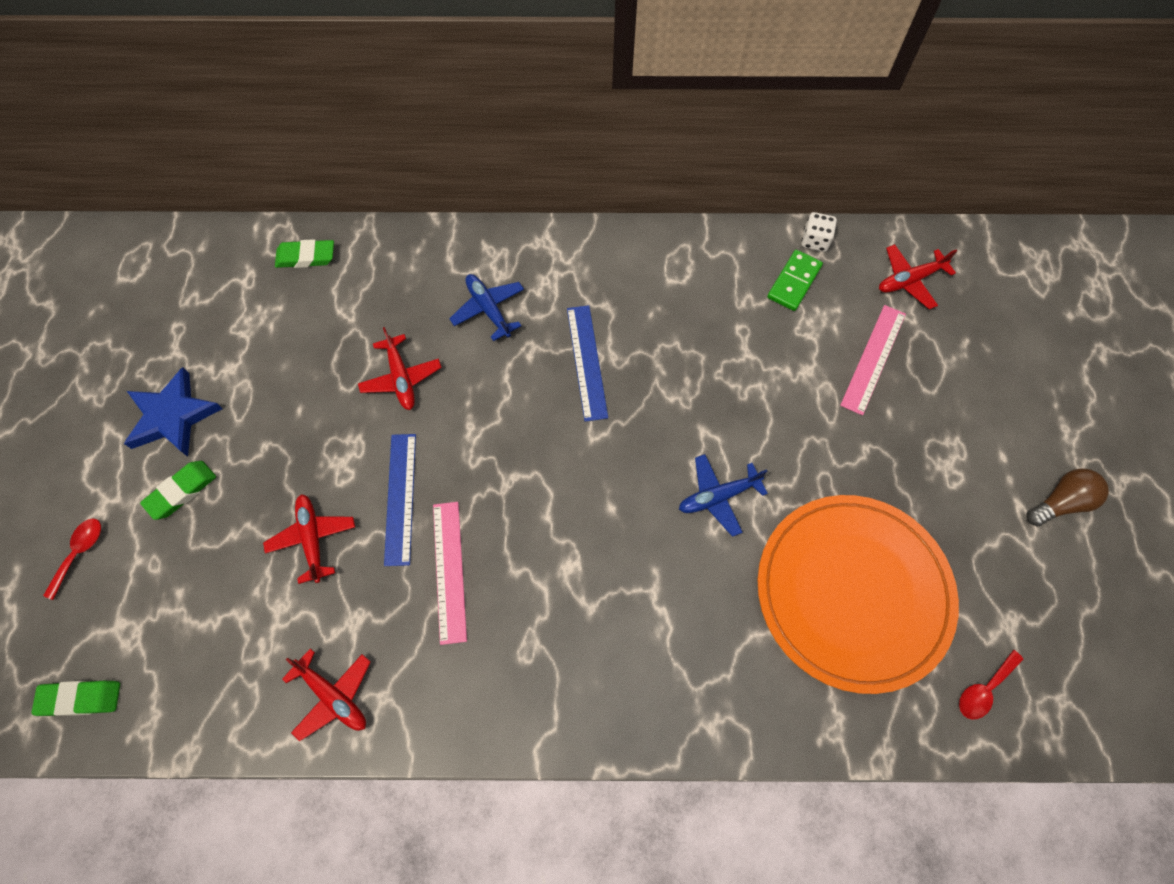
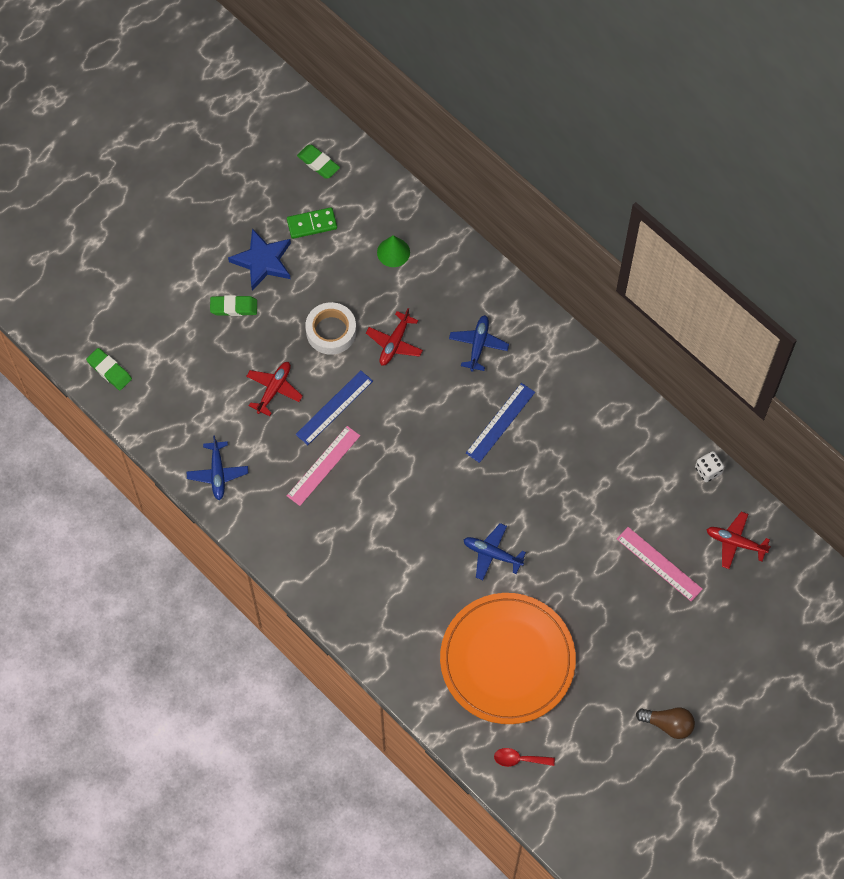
camera: 45 degrees right, 0 degrees up
red spoon [43,518,101,600] -> none
green eraser [275,239,334,268] -> green eraser moved to [297,145,340,179]
red plane [282,648,371,741] -> blue plane [187,435,248,500]
green domino [767,250,823,311] -> green domino moved to [287,207,337,239]
pink ruler [840,305,906,415] -> pink ruler turned 60 degrees clockwise [617,527,703,602]
none -> white tape [305,302,356,355]
none -> green cone [377,235,410,267]

